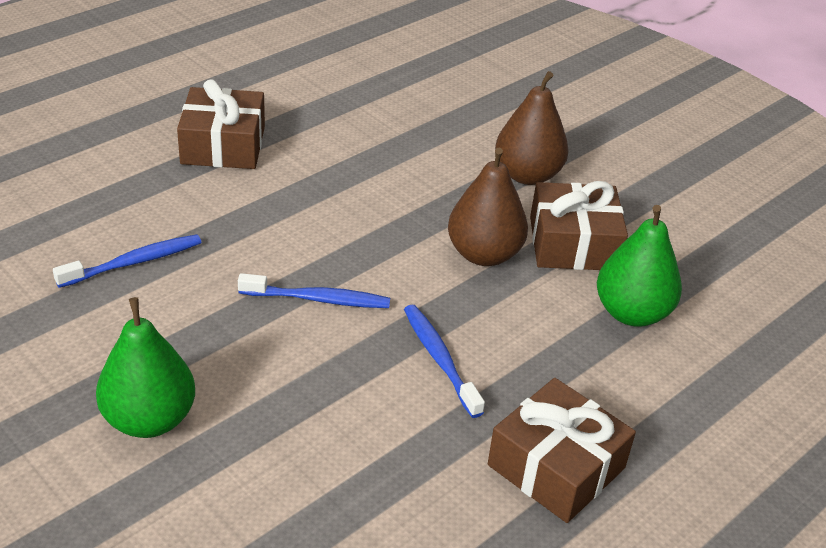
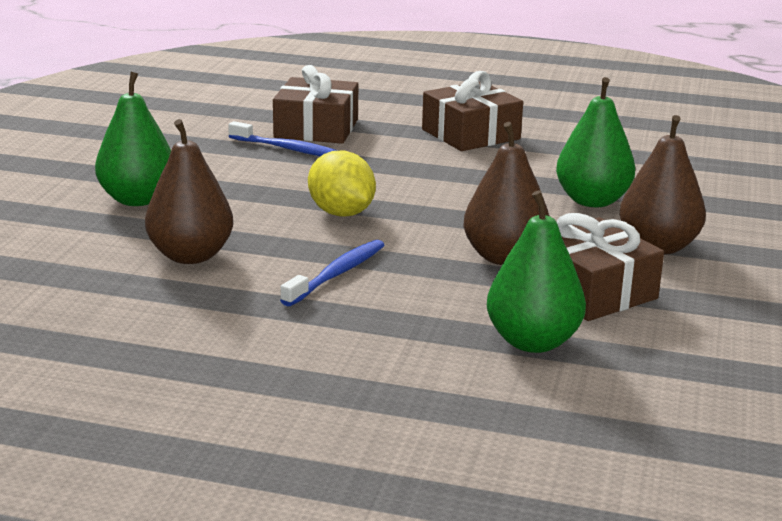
camera: 60 degrees right, 15 degrees down
blue toothbrush [238,273,390,308] -> yellow lemon [308,150,376,217]
brown gift [488,378,636,523] -> brown gift moved to [273,65,358,144]
none -> brown pear [145,119,233,264]
none -> green pear [556,77,635,207]

